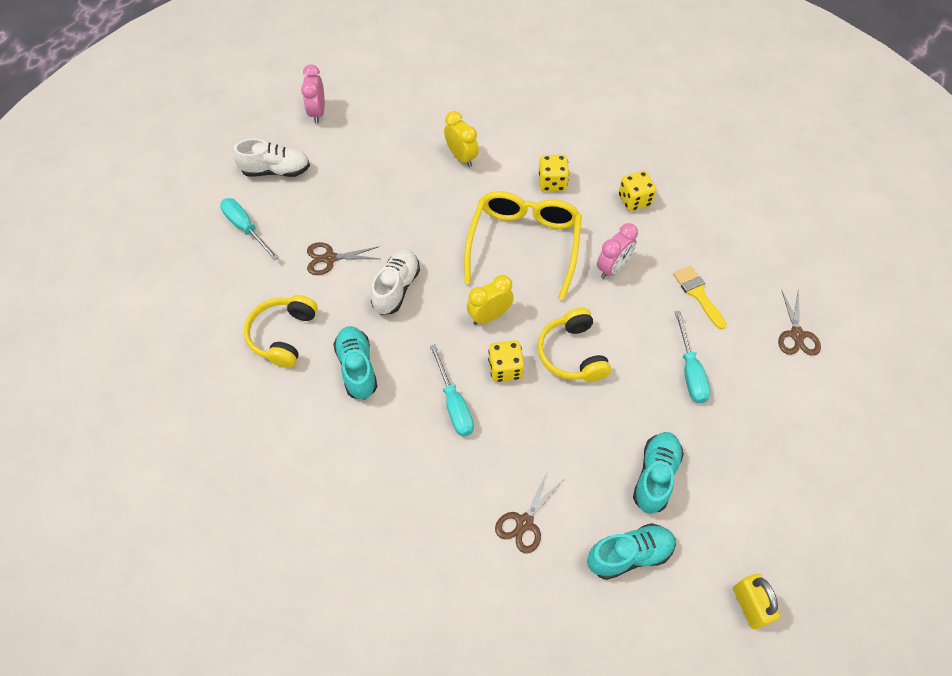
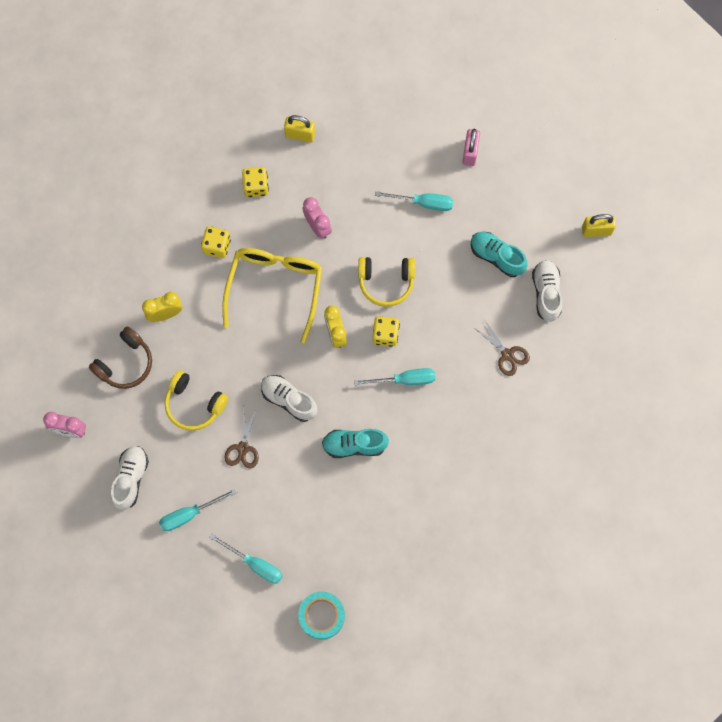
camera: 75 degrees left, 15 degrees up
yellow headphones [244,295,318,368] -> yellow headphones moved to [164,370,228,431]
yellow glasses [464,191,582,301] -> yellow glasses turned 75 degrees clockwise [222,248,322,344]
turquoise shoe [587,523,676,580] -> white shoe [532,260,562,322]
yellow brush [673,266,726,329] -> none
brown scissors [778,289,821,356] -> none
none -> brown headphones [89,326,152,389]
none -> turquoise screwdriver [209,534,283,584]
none -> yellow padlock [284,115,315,143]
none -> turquoise tape [298,592,345,640]
none -> pink padlock [462,129,480,166]

